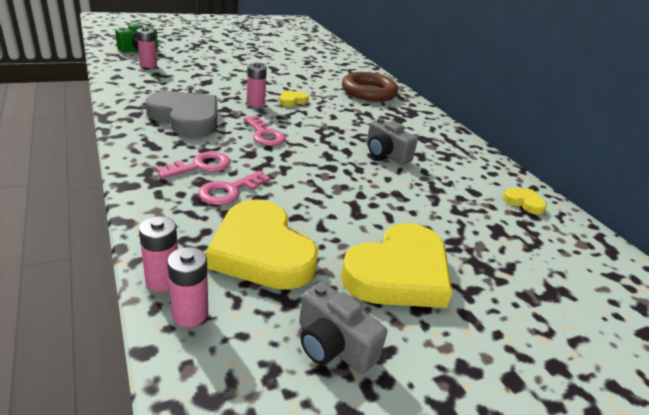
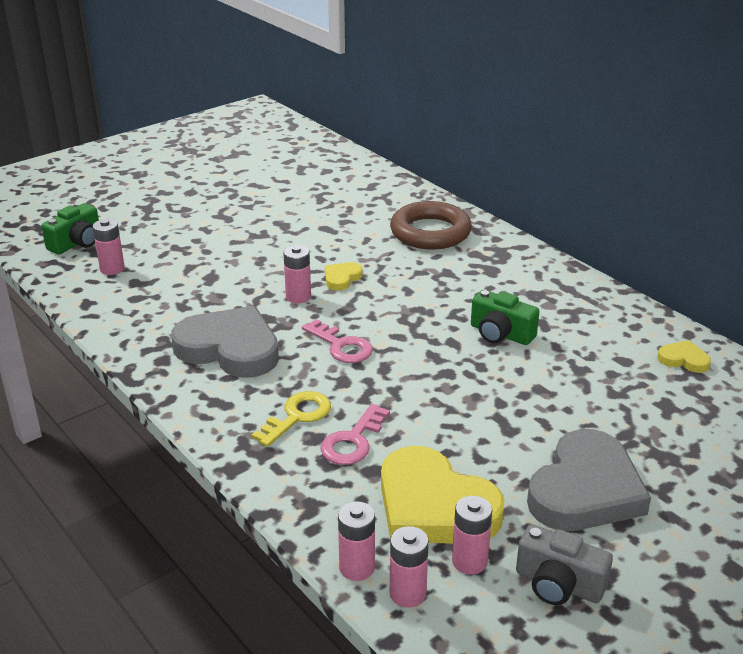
camera: 10 degrees left, 0 degrees up
pink key [156,151,230,178] -> yellow key [252,391,331,447]
yellow heart [341,223,452,308] -> grey heart [527,429,651,531]
grey camera [366,118,418,165] -> green camera [471,290,540,345]
none -> pink battery [452,496,492,575]

